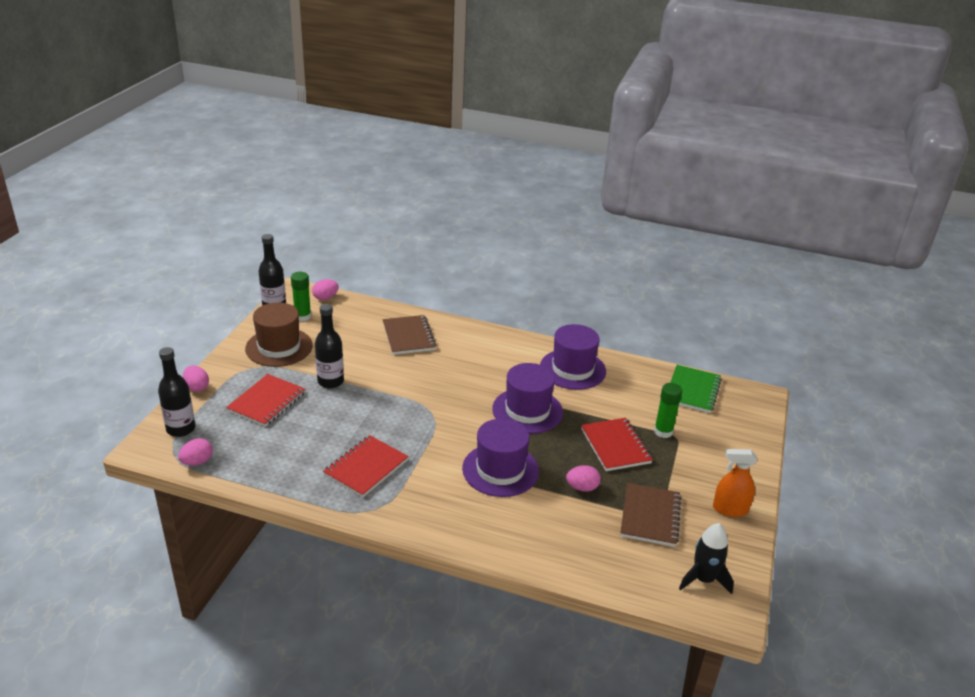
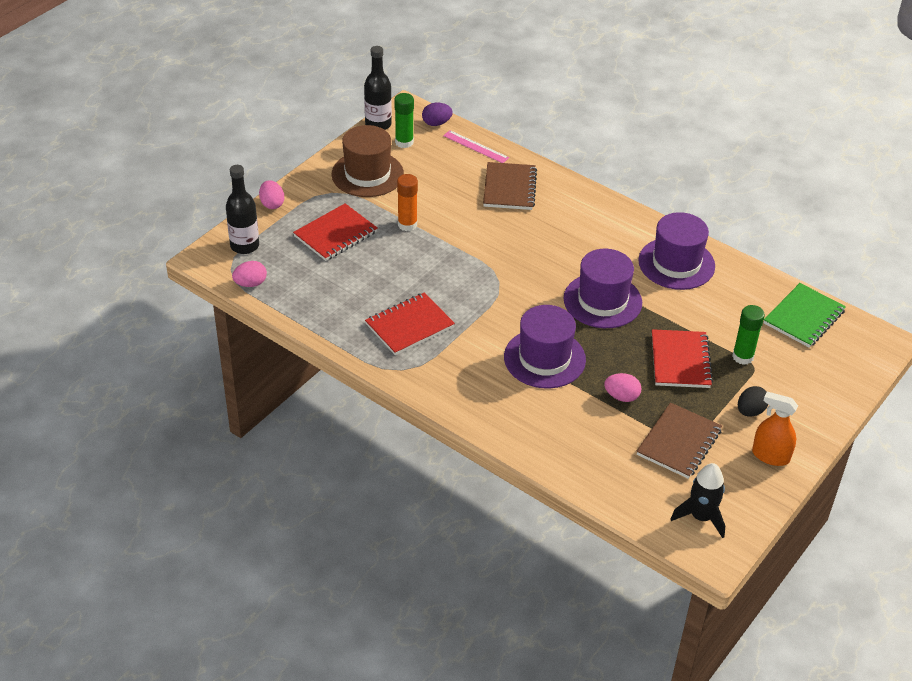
camera: 20 degrees right, 10 degrees up
pink egg [312,279,339,300] -> purple egg [422,103,453,126]
black bottle [315,304,344,388] -> orange glue stick [397,174,418,231]
none -> pink ruler [443,130,509,163]
none -> black egg [738,386,768,417]

